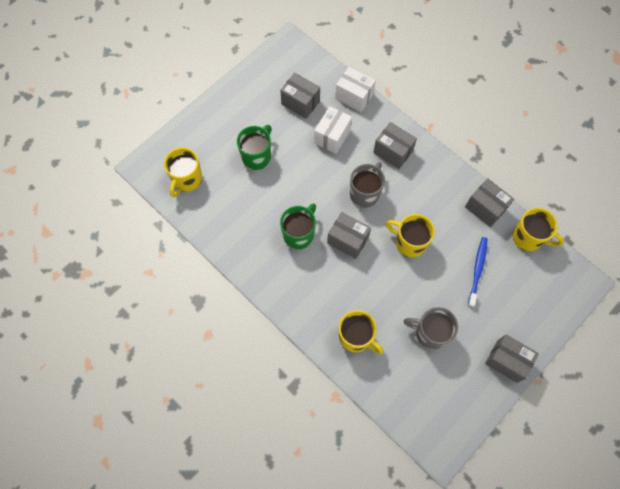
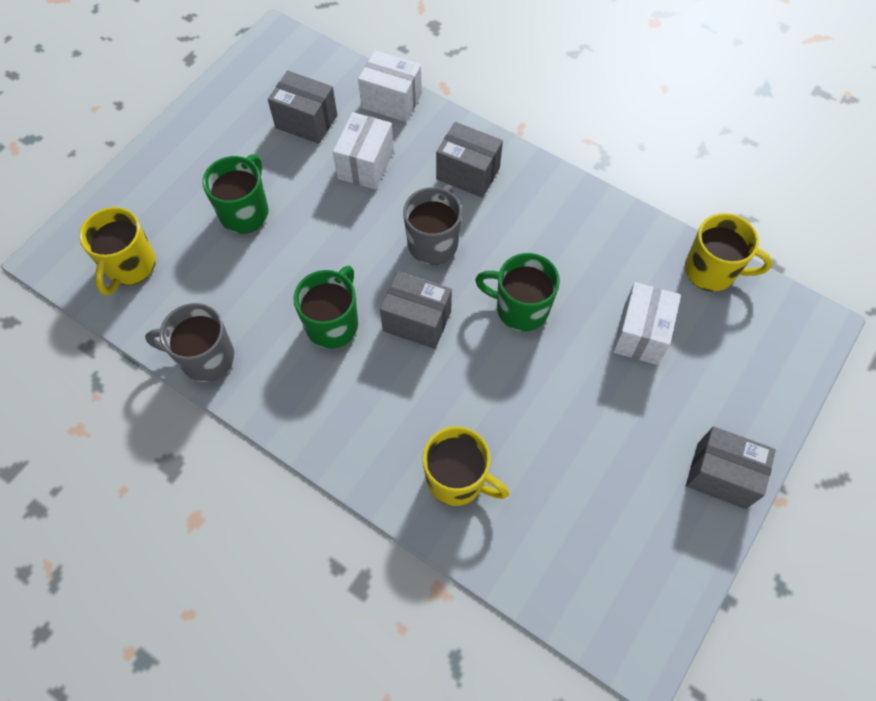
camera: 10 degrees left, 5 degrees down
yellow mug [386,214,435,257] -> green mug [475,253,560,331]
grey mug [403,307,458,350] -> grey mug moved to [145,303,235,382]
grey box [465,178,514,227] -> none
blue toothbrush [468,237,488,308] -> white box [613,282,681,365]

